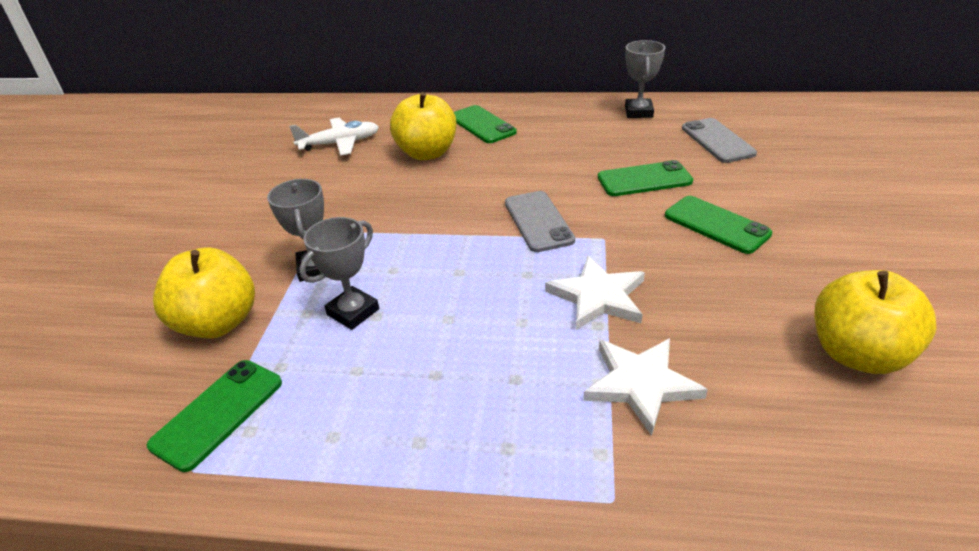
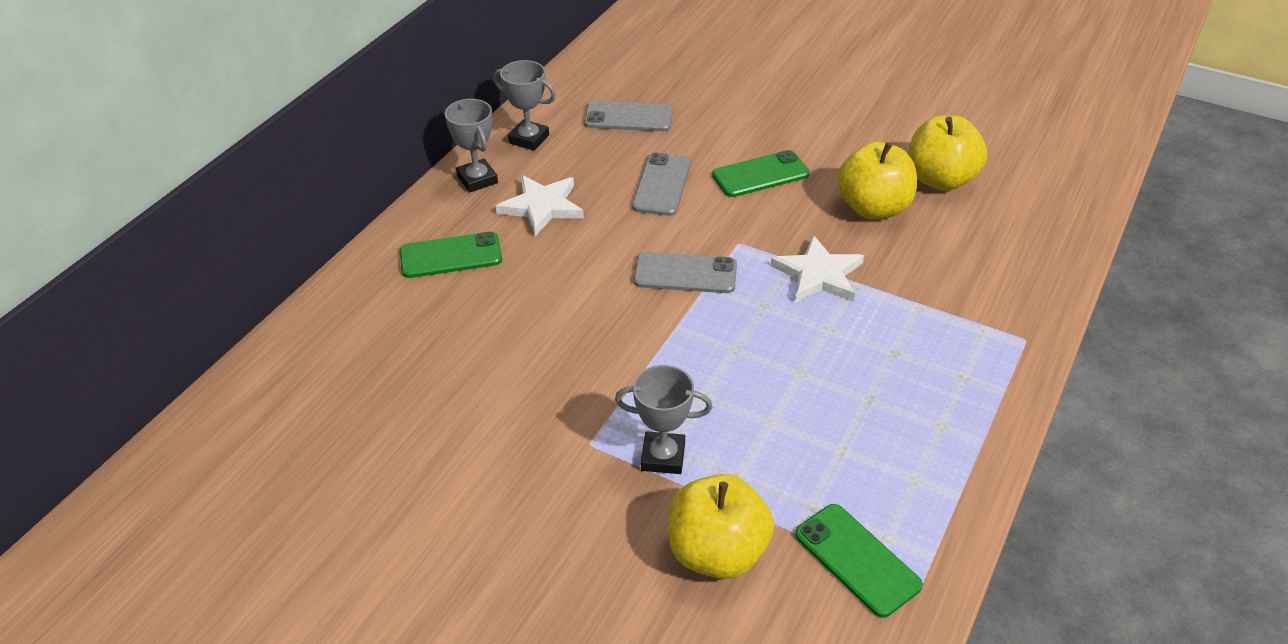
camera: 70 degrees left, 5 degrees up
white plane [289,117,379,156] -> none
grey trophy [299,217,379,330] -> grey trophy moved to [445,99,498,192]
yellow apple [390,92,456,160] -> yellow apple moved to [837,142,917,219]
white star [583,338,708,436] -> white star moved to [496,175,584,236]
green phone [598,160,693,196] -> grey phone [632,153,691,216]

